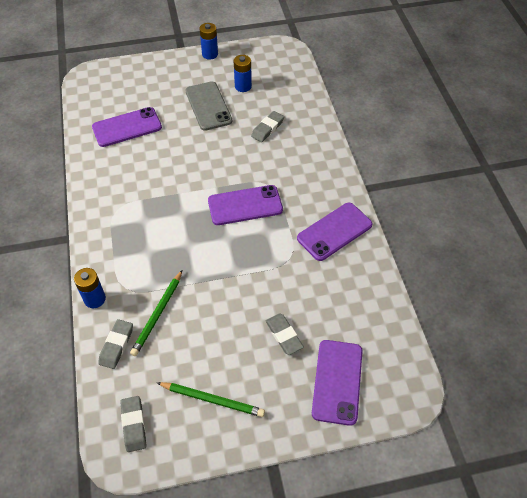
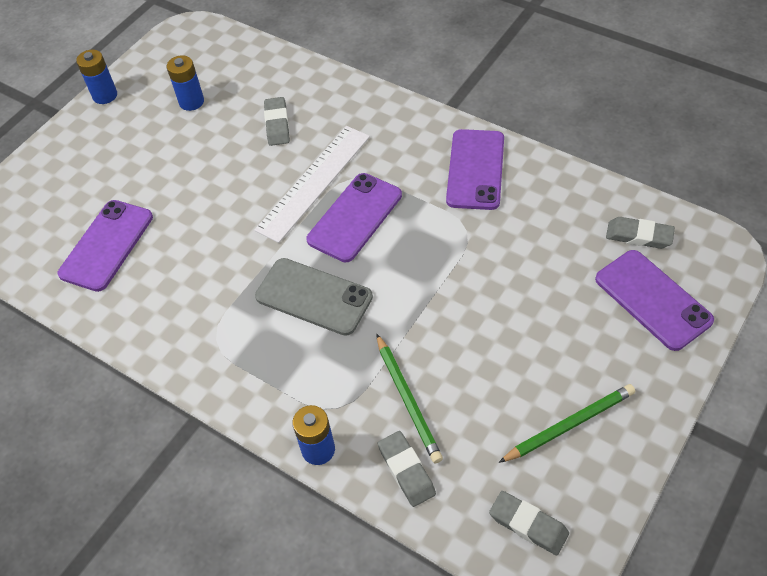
camera: 40 degrees left, 0 degrees up
grey phone [186,81,232,131] -> grey phone moved to [255,258,373,336]
grey eraser [265,314,304,355] -> grey eraser moved to [606,217,675,249]
none -> white ruler [254,126,370,243]

